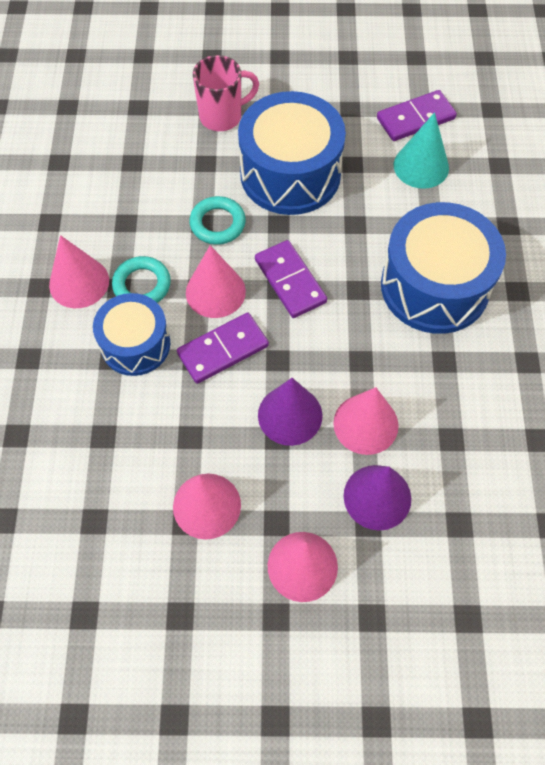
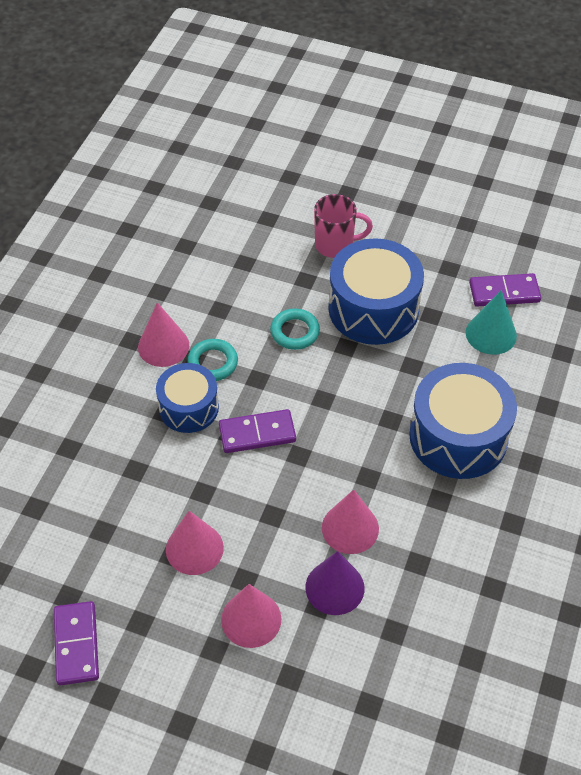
camera: 20 degrees right, 10 degrees down
pink cone [186,245,246,318] -> none
purple domino [255,240,327,318] -> purple domino moved to [54,601,99,686]
purple cone [258,378,323,446] -> none

